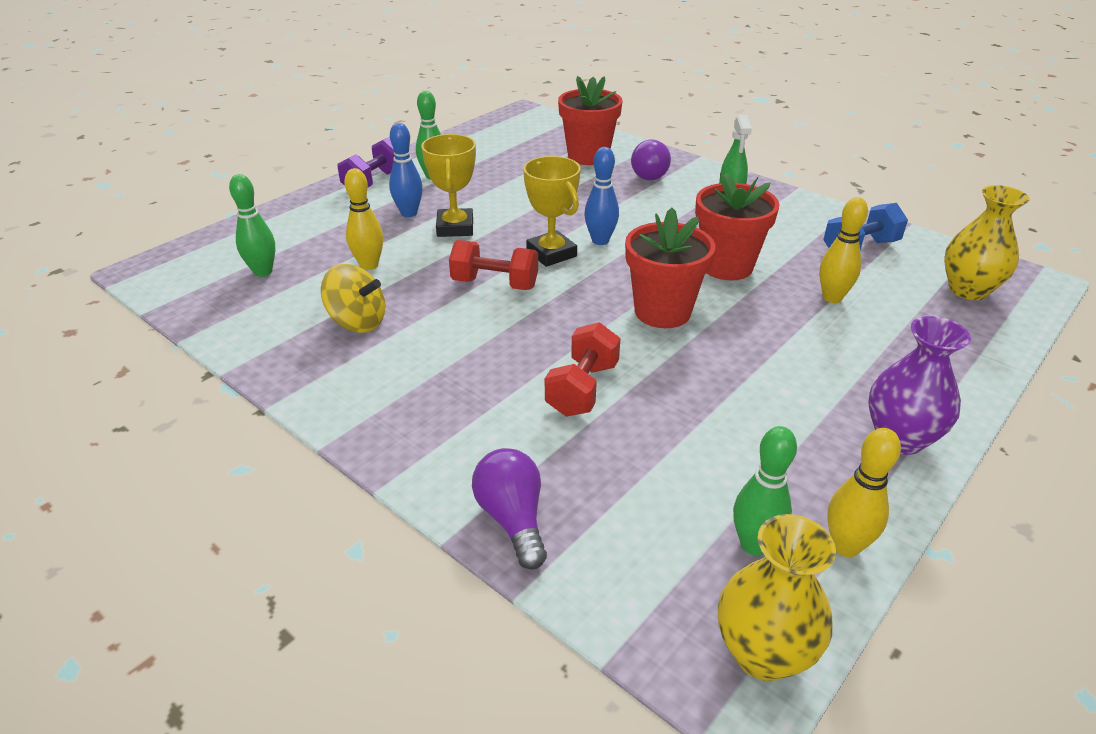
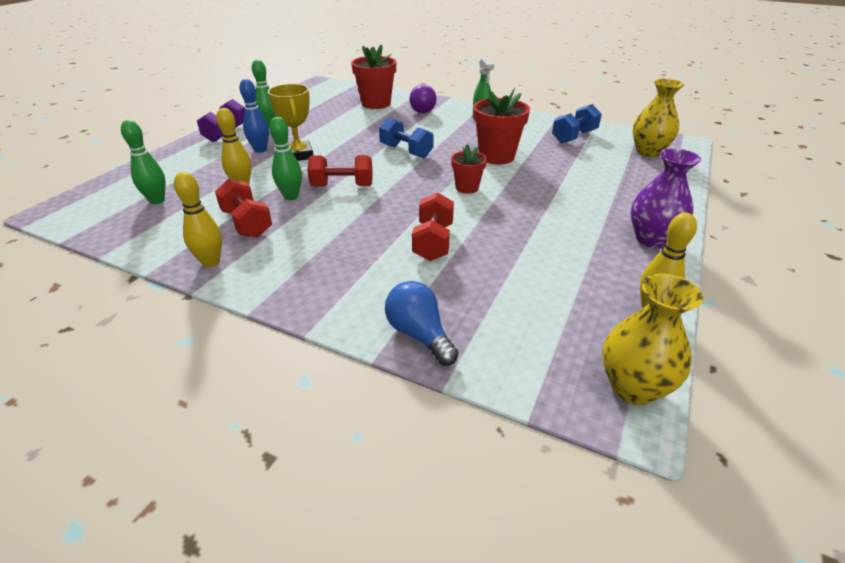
camera: 15 degrees left, 0 degrees up
yellow spinning top [321,264,385,333] -> red dumbbell [215,179,272,238]
purple light bulb [472,448,547,570] -> blue light bulb [385,281,459,366]
yellow trophy [523,156,581,267] -> none
blue bowling pin [584,147,619,245] -> blue dumbbell [379,117,434,158]
red flower pot [625,208,715,328] -> red flower pot [451,144,487,194], size x0.58
green bowling pin [733,426,797,556] -> green bowling pin moved to [269,117,302,200]
yellow bowling pin [819,197,868,303] -> yellow bowling pin moved to [174,172,222,267]

